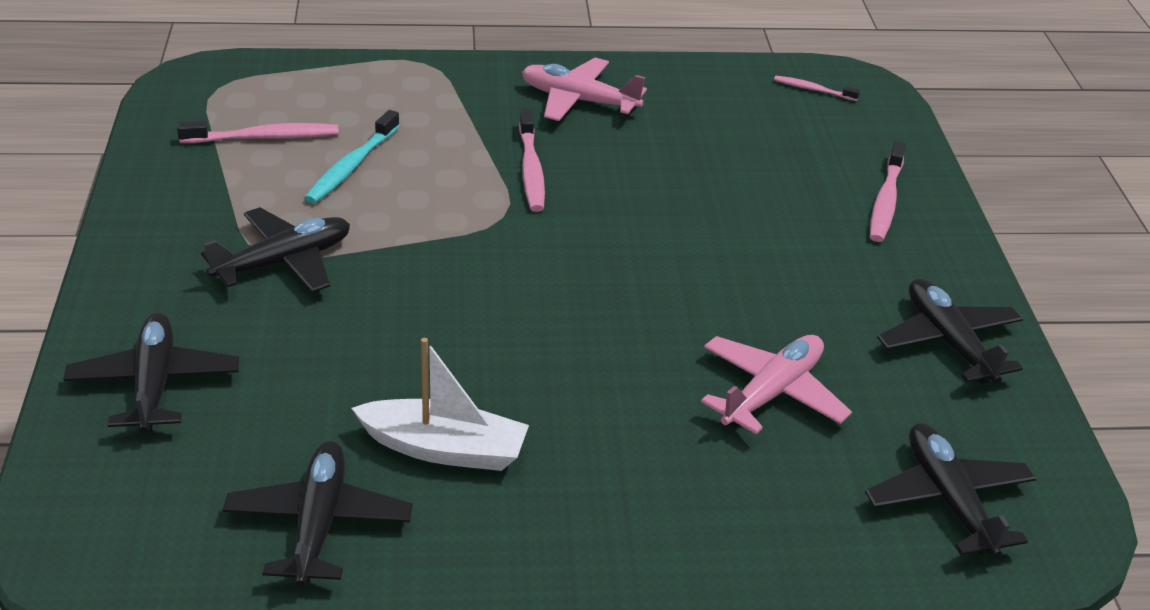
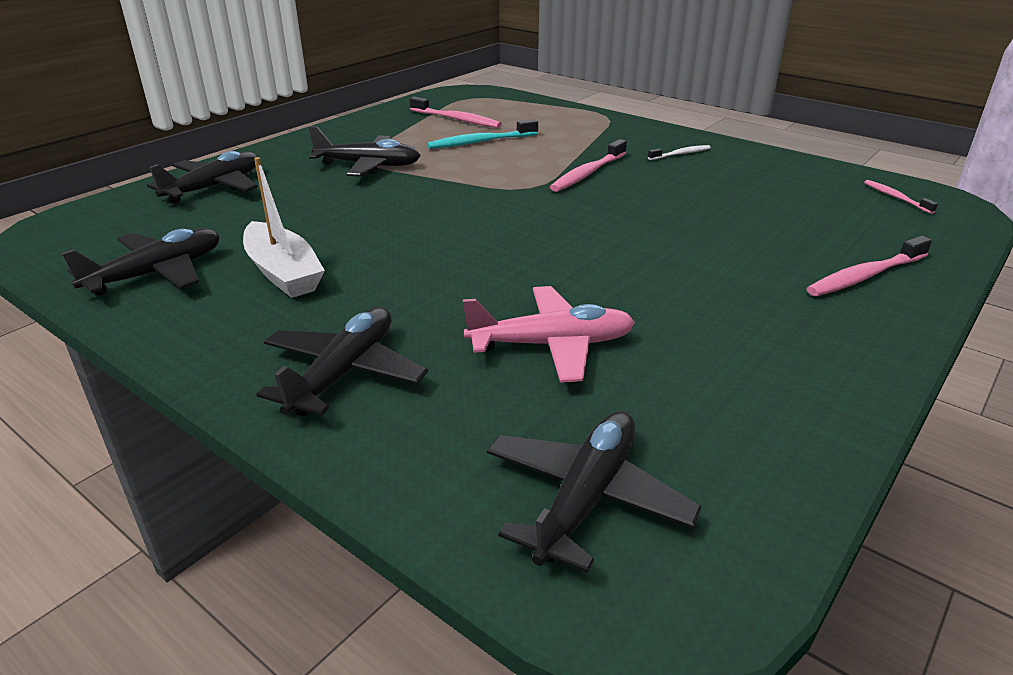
camera: 45 degrees right, 5 degrees down
pink plane [522,58,647,121] -> white toothbrush [648,145,710,160]
black plane [877,278,1023,384] -> black plane moved to [256,307,428,416]

